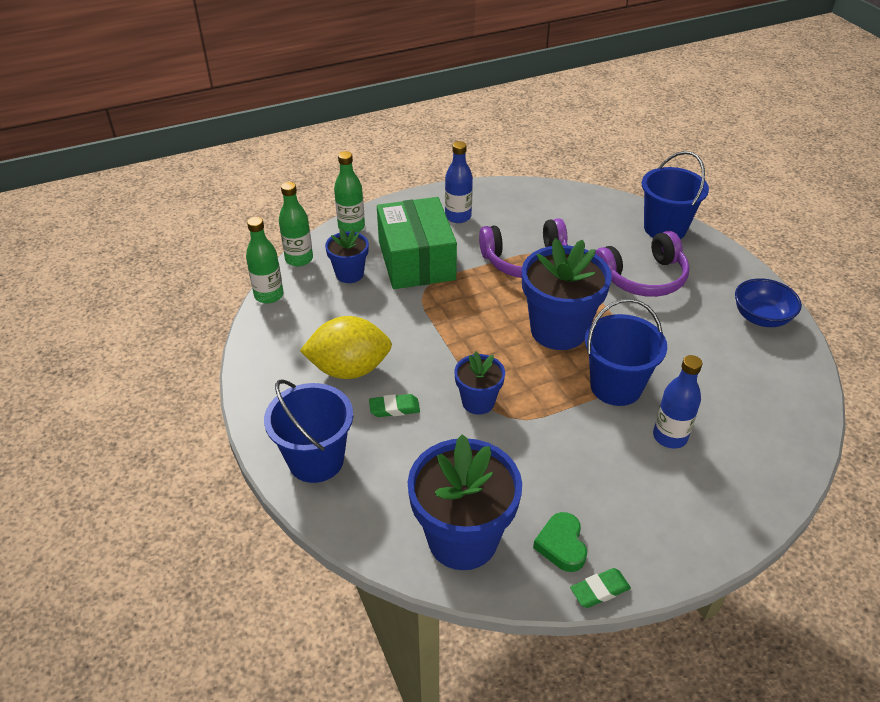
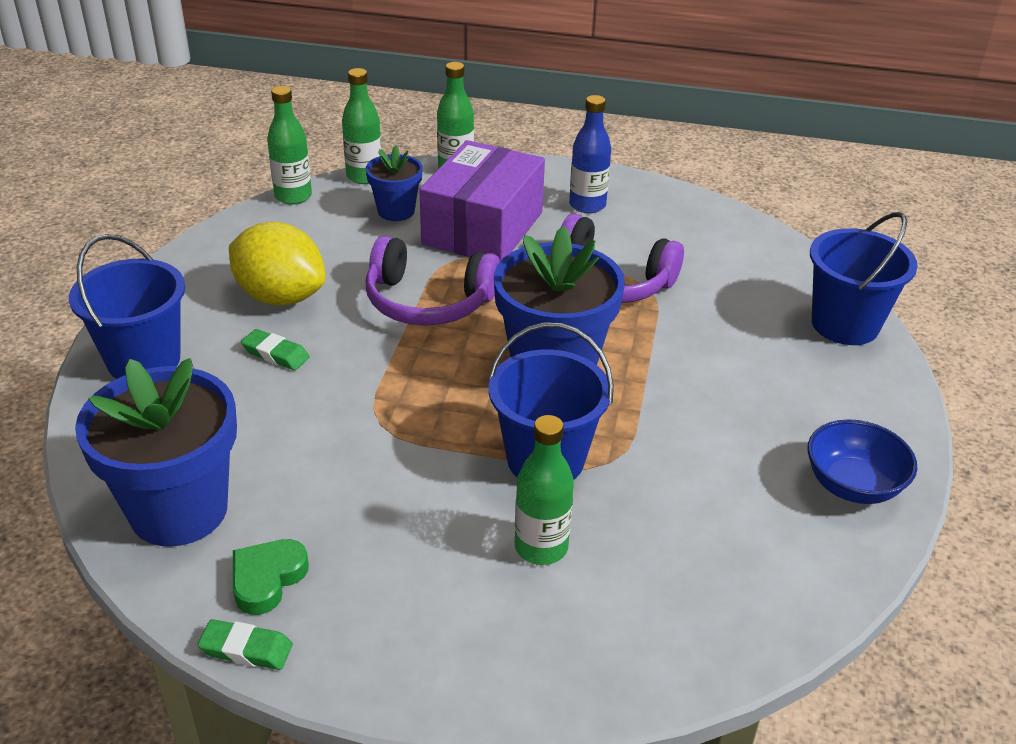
camera: 35 degrees right, 5 degrees down
green box [377,197,457,289] -> purple box [420,140,545,261]
blue flower pot [454,352,505,415] -> none
purple headphones [595,231,690,297] -> purple headphones moved to [366,236,500,326]
blue bottle [653,355,702,449] -> green bottle [515,415,574,565]

